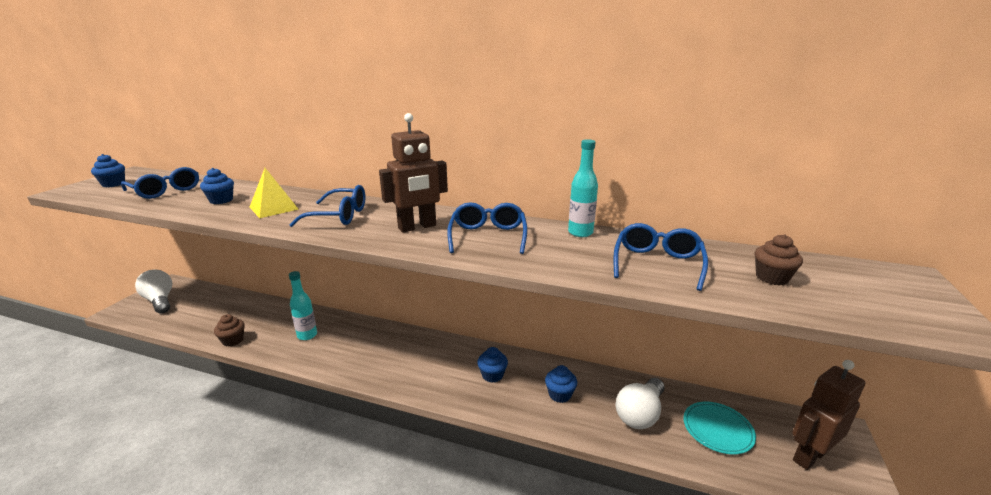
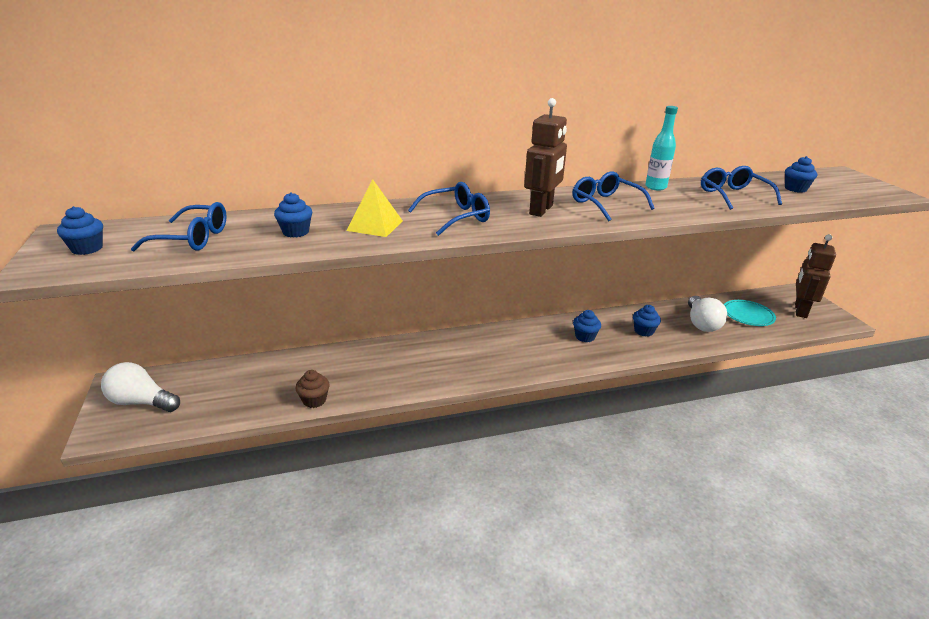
camera: 35 degrees left, 5 degrees up
turquoise bottle [289,271,317,340] -> none
brown cupcake [754,234,803,285] -> blue cupcake [785,156,817,193]

